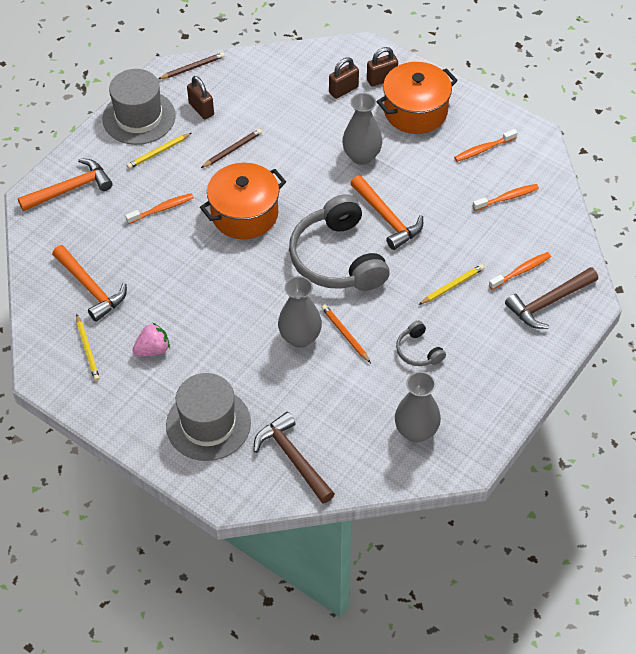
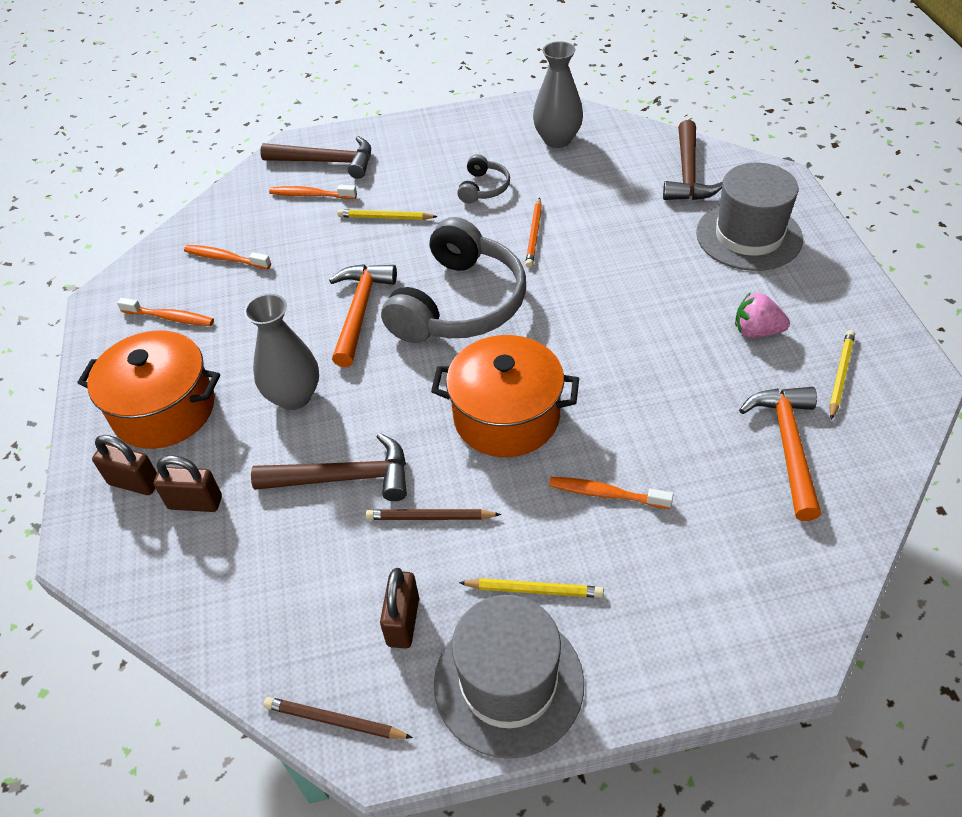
camera: 135 degrees left, 5 degrees down
orange hammer [18,158,112,211] -> none
grey vase [278,276,322,348] -> none
none -> brown hammer [251,433,407,501]

